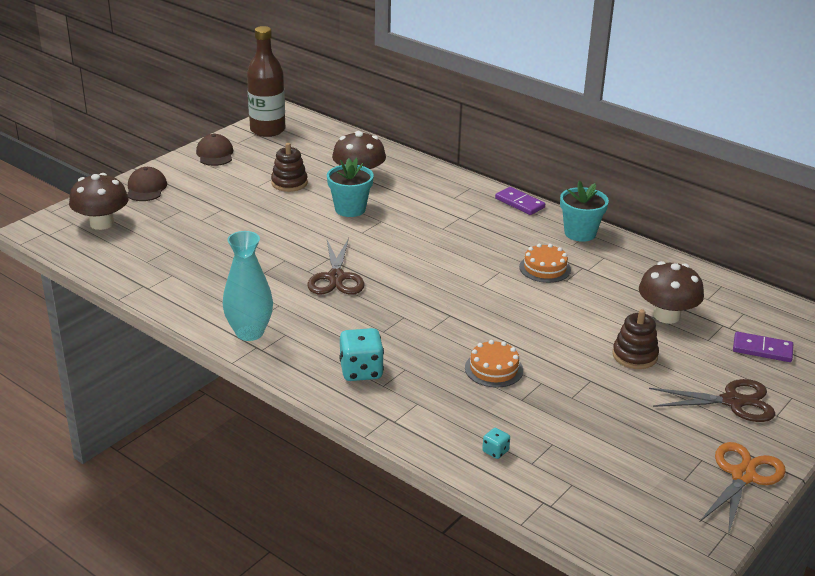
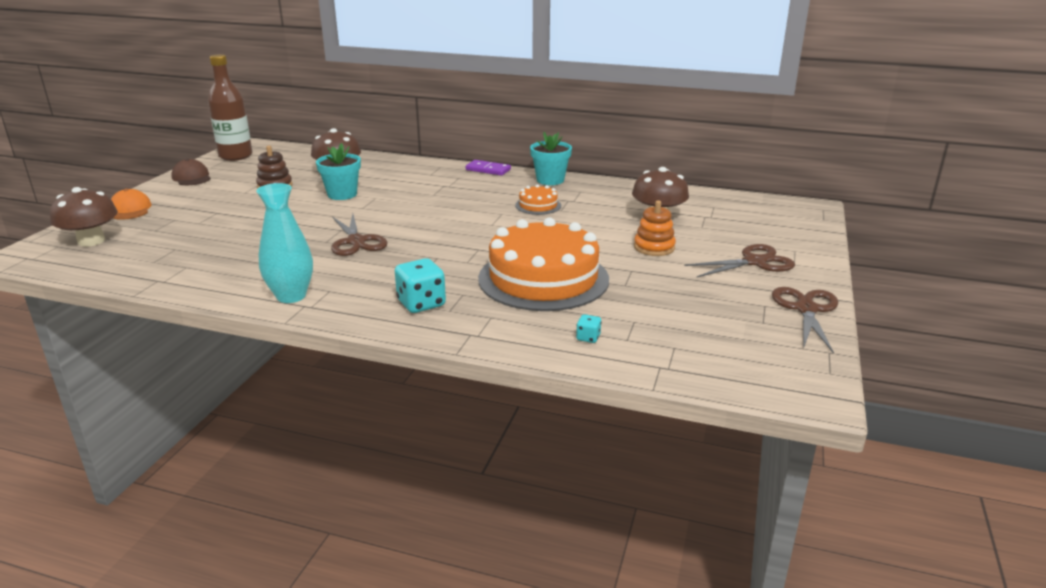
camera: 20 degrees left, 5 degrees down
brown cap [127,167,167,201] -> orange cap [111,189,152,220]
orange cake [465,340,523,388] -> orange cake [478,217,609,311], size x2.33
brown stacking toy [612,309,659,369] -> orange stacking toy [634,200,676,256]
orange scissors [700,442,786,535] -> brown scissors [772,287,838,354]
purple domino [733,332,793,362] -> none

